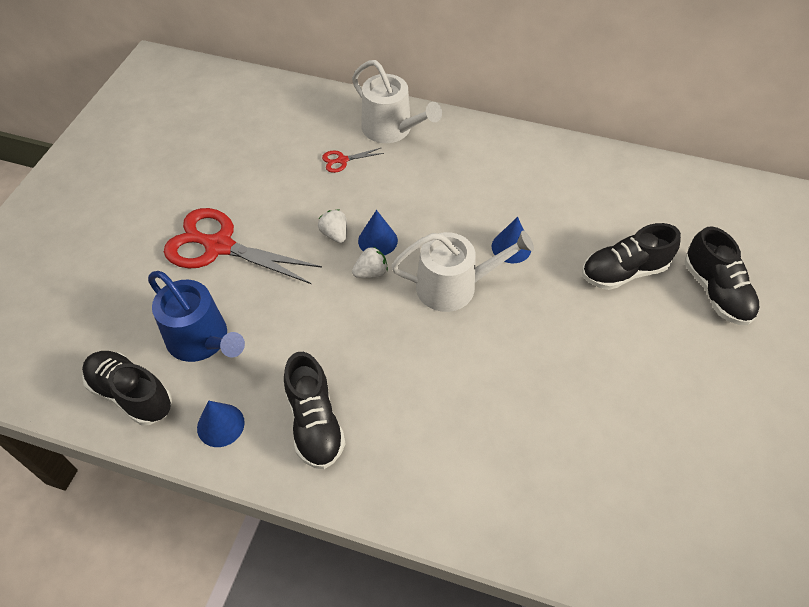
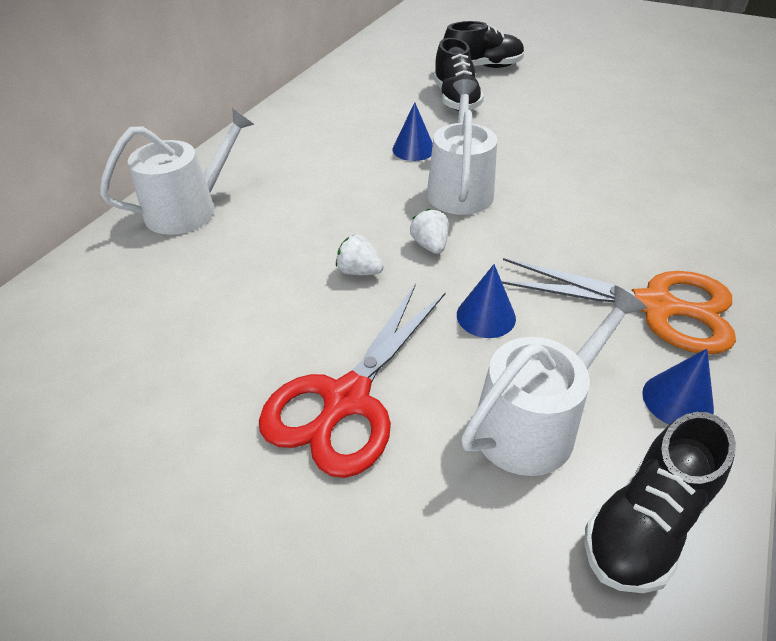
camera: 80 degrees left, 10 degrees down
blue watering can [148,271,245,362] -> white watering can [461,285,647,476]
black shoe [284,352,346,469] -> orange scissors [502,258,736,354]
white strawberry [318,210,347,243] -> white strawberry turned 45 degrees clockwise [336,235,384,275]
red scissors [322,148,384,173] -> none
blue cone [358,210,398,255] -> blue cone moved to [457,264,516,338]

